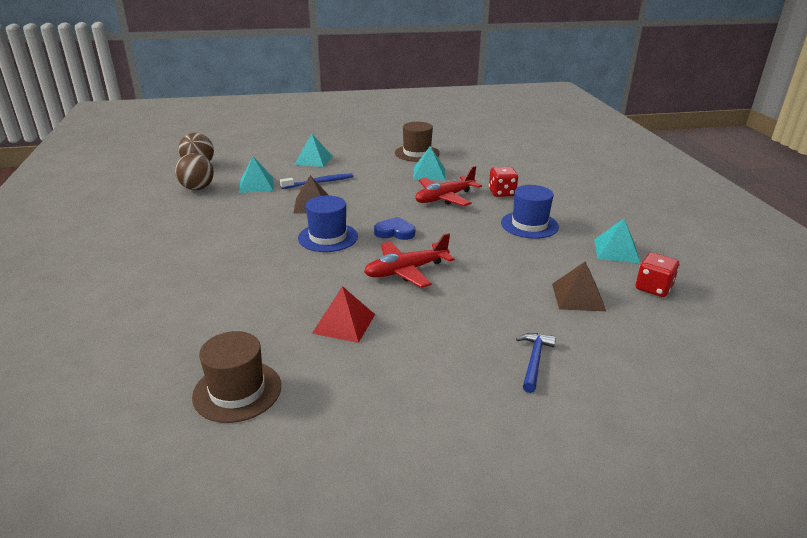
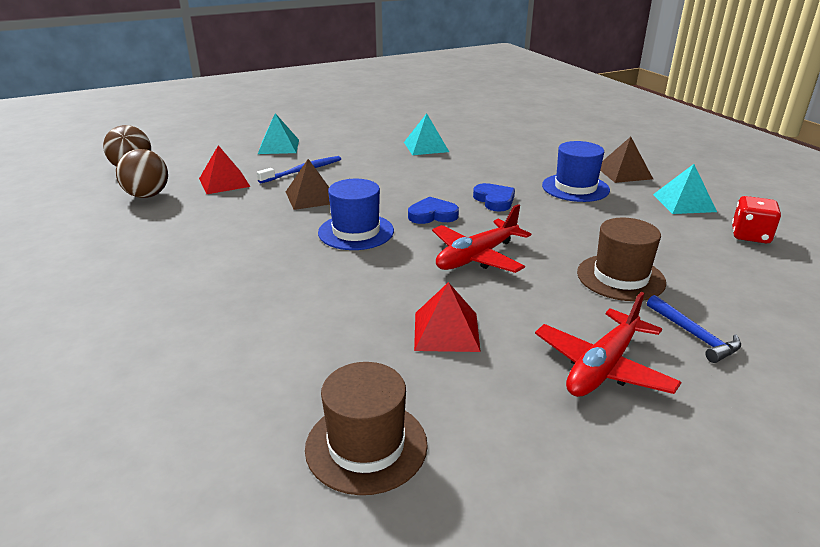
camera: 15 degrees left, 0 degrees up
turquoise pyramid [239,157,274,193] -> red pyramid [199,145,250,194]
brown hat [395,122,440,162] -> brown hat moved to [577,218,666,301]
red plane [415,166,482,206] -> red plane moved to [535,292,682,397]
red dice [489,167,518,197] -> none
blue hammer [516,333,556,393] -> blue hammer turned 150 degrees clockwise [647,295,741,363]
brown pyramid [552,261,606,311] -> brown pyramid moved to [600,137,653,183]
none -> blue heart [473,183,515,211]

